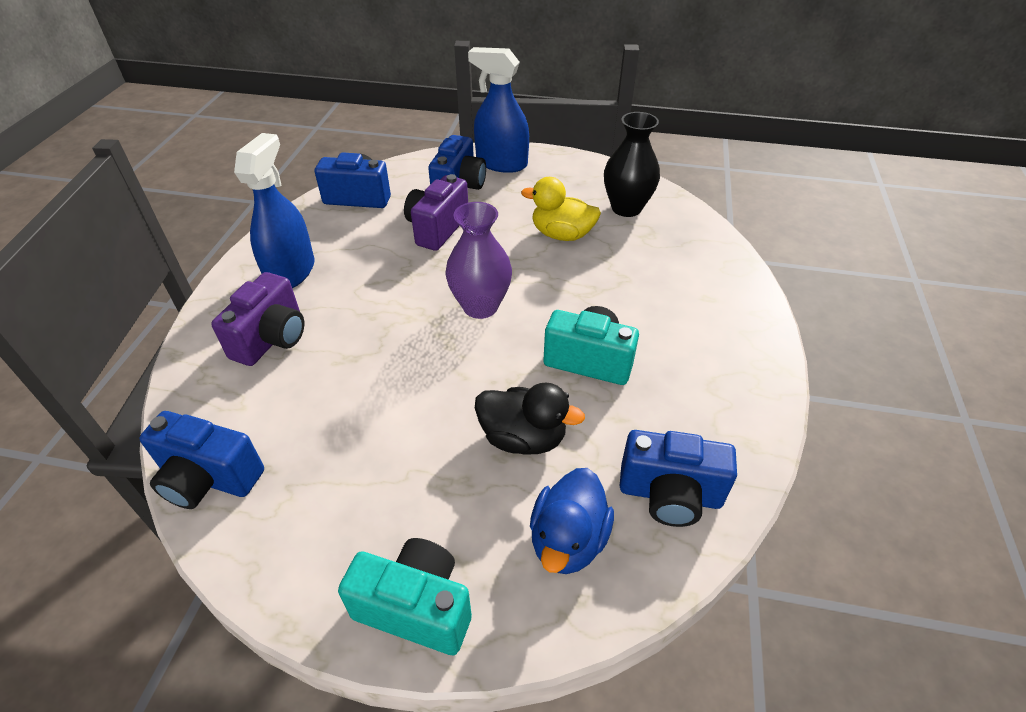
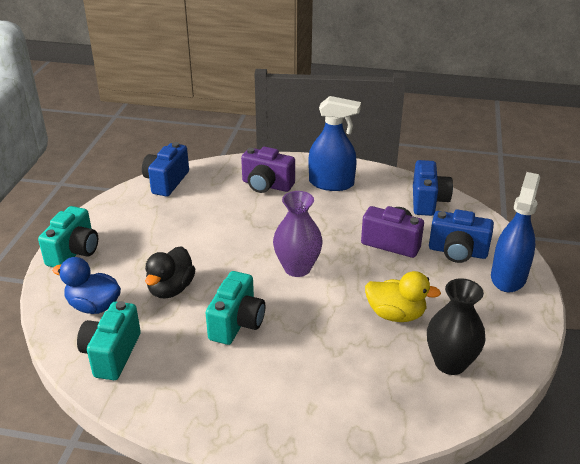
camera: 90 degrees right, 10 degrees down
yellow duck [521,177,601,241] -> yellow duck turned 90 degrees clockwise [365,271,441,322]
blue camera [620,430,737,527] -> turquoise camera [77,301,141,380]

